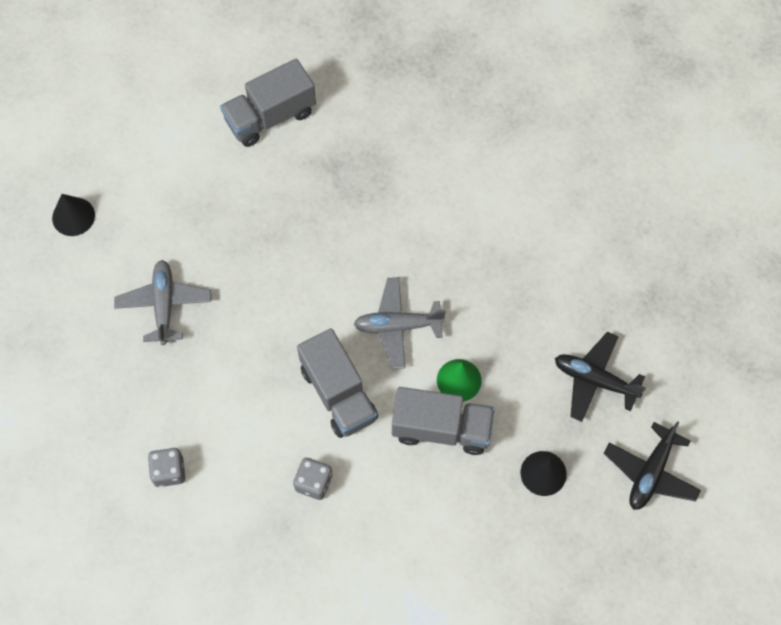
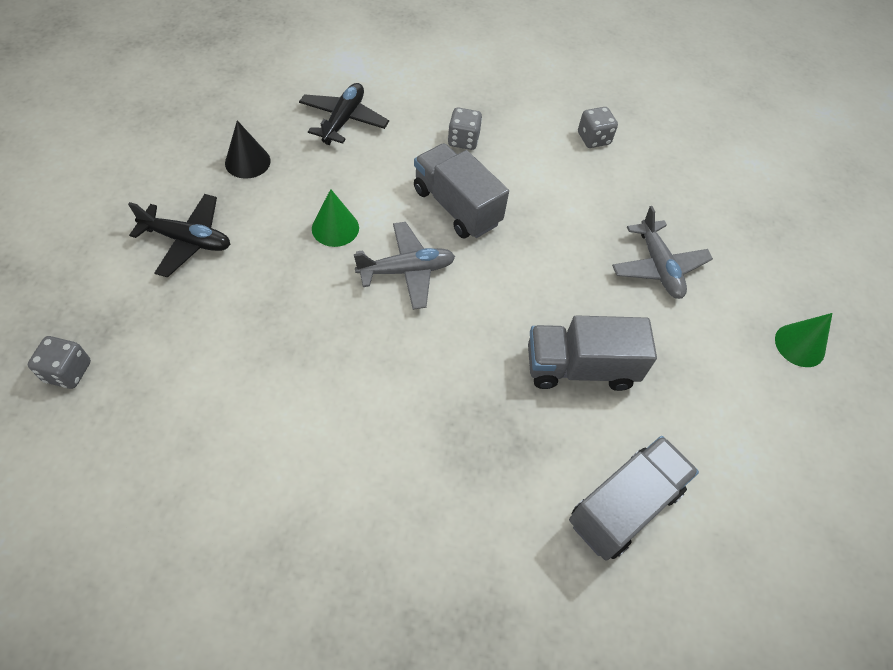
camera: 165 degrees right, 10 degrees down
black cone [52,194,95,236] -> green cone [775,313,832,367]
grey truck [392,387,495,455] -> grey truck moved to [528,315,657,391]
black plane [604,421,701,510] -> black plane moved to [299,83,389,145]
none -> grey dice [27,336,91,389]

